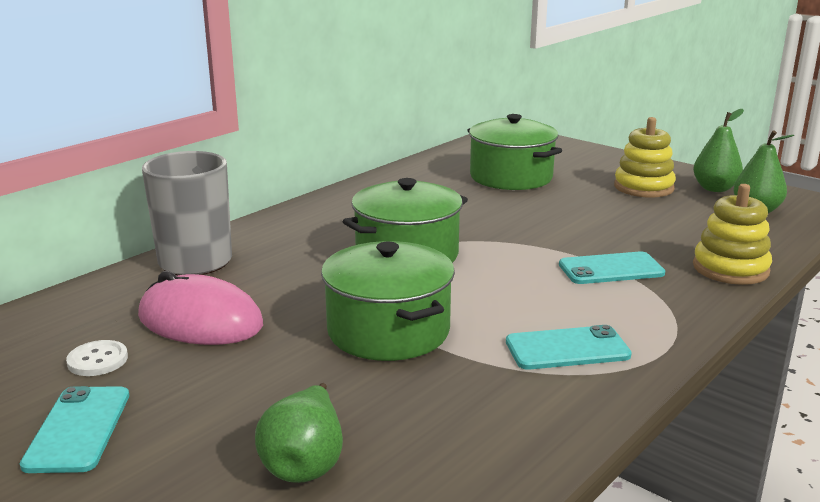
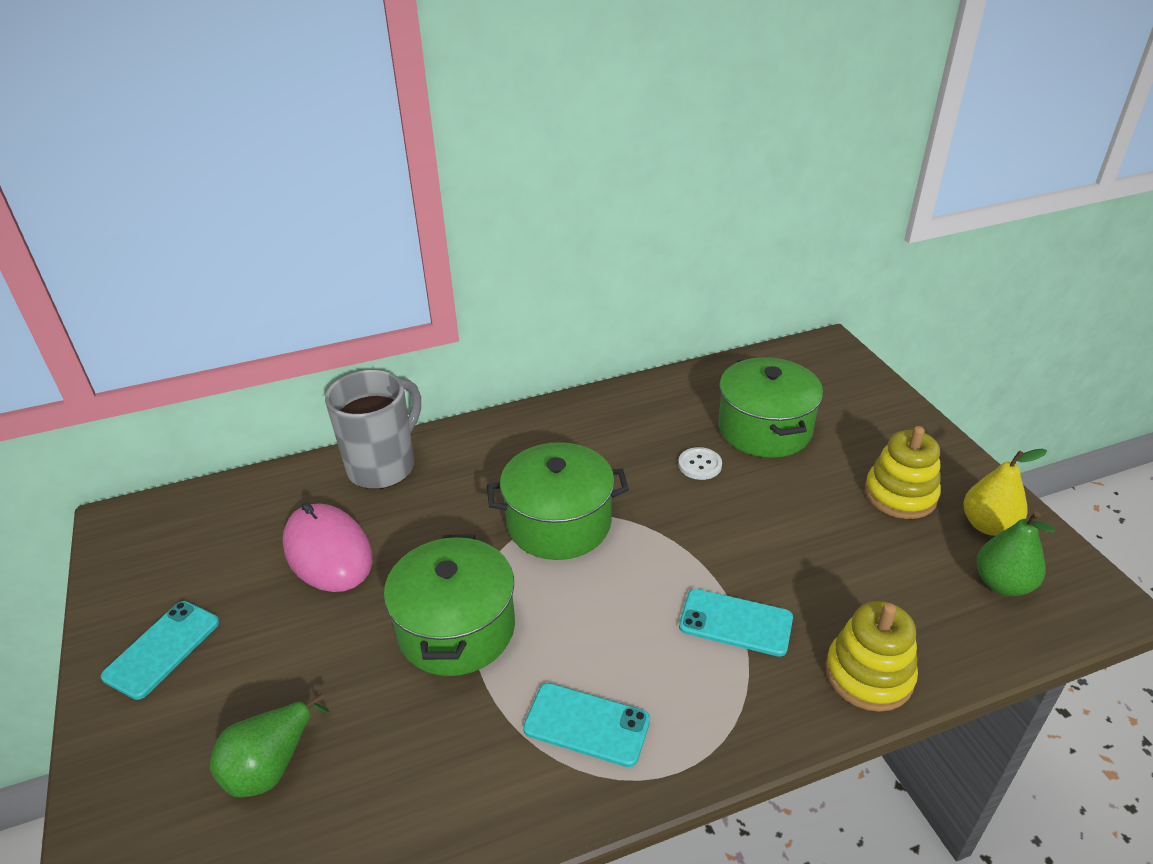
camera: 30 degrees right, 15 degrees up
white button [66,340,128,376] -> white button moved to [678,447,722,480]
green pear [693,109,744,192] -> yellow pear [963,449,1047,536]

